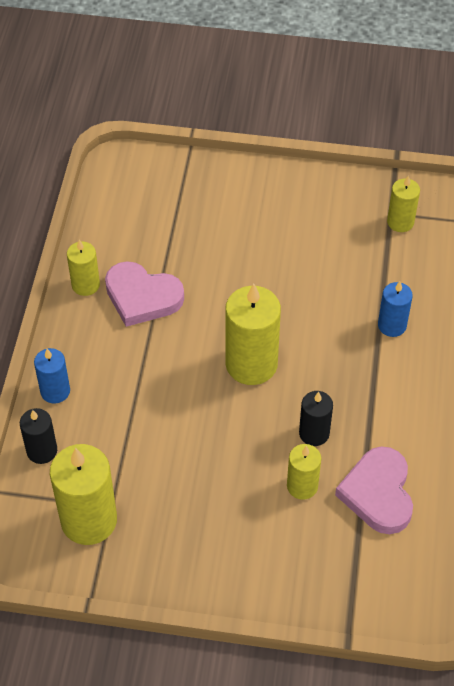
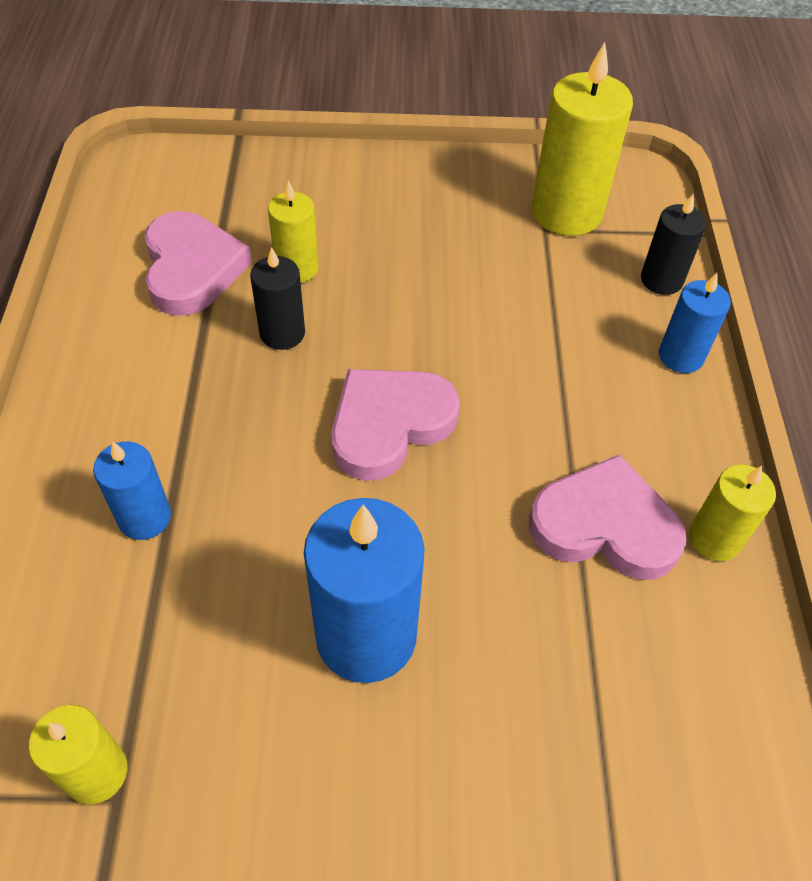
camera: 170 degrees right, 0 degrees up
yellow candle [225,284,281,385] -> pink heart [331,369,460,481]
none -> blue candle [304,498,425,683]

